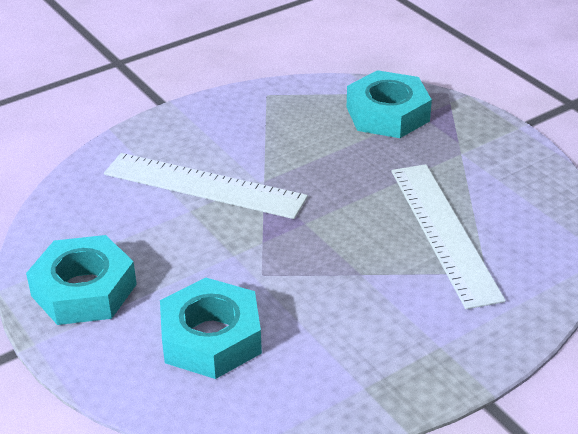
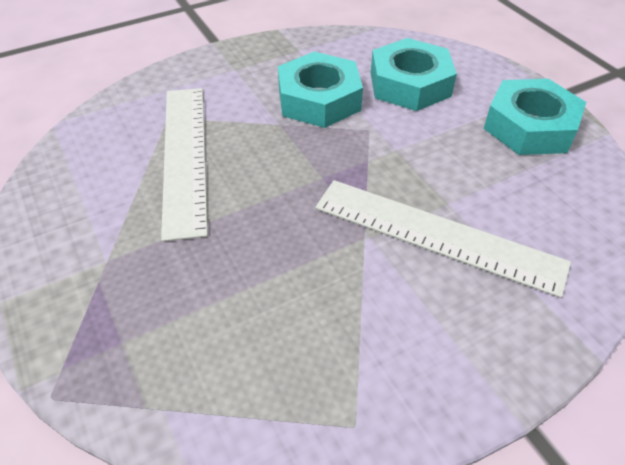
camera: 175 degrees left, 10 degrees up
turquoise nut [347,70,432,138] -> turquoise nut moved to [278,52,363,128]

